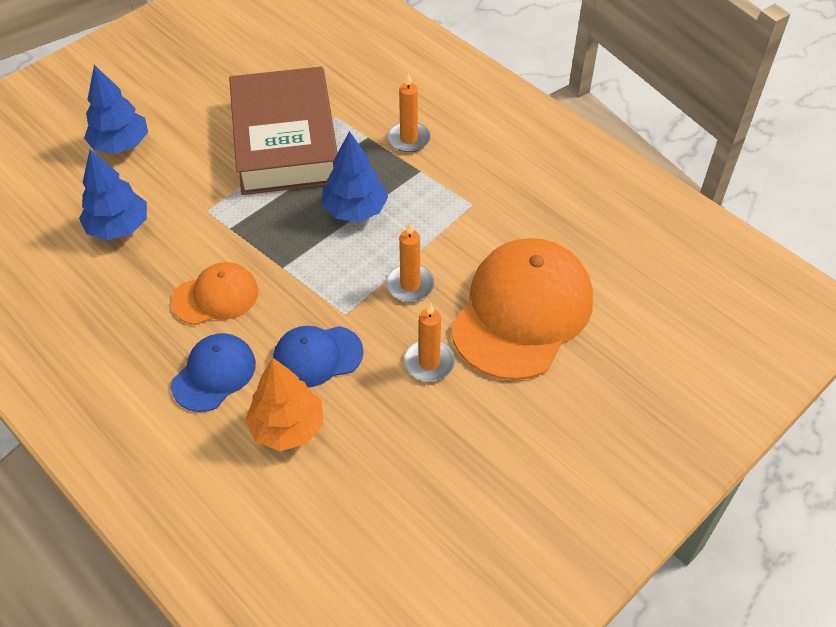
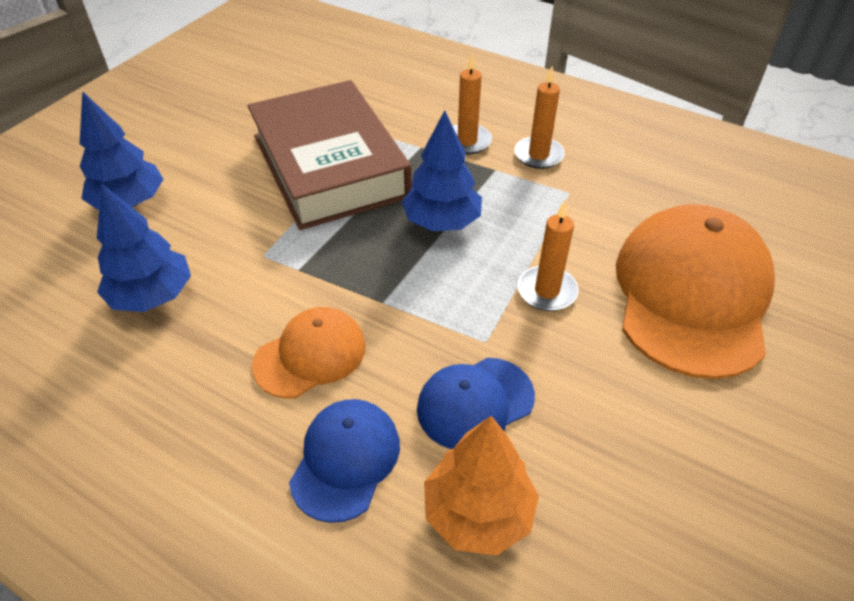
camera: 15 degrees left, 5 degrees down
orange candle [404,302,455,381] -> orange candle moved to [514,66,565,169]

